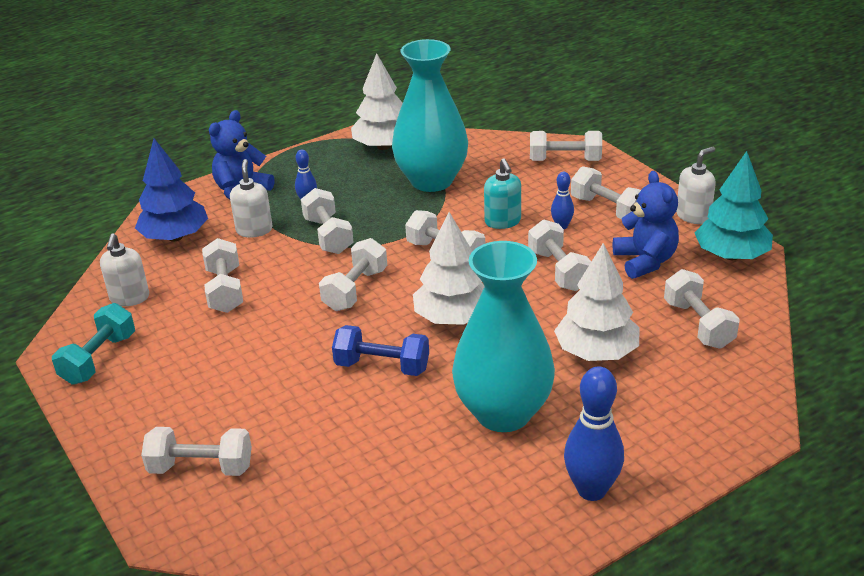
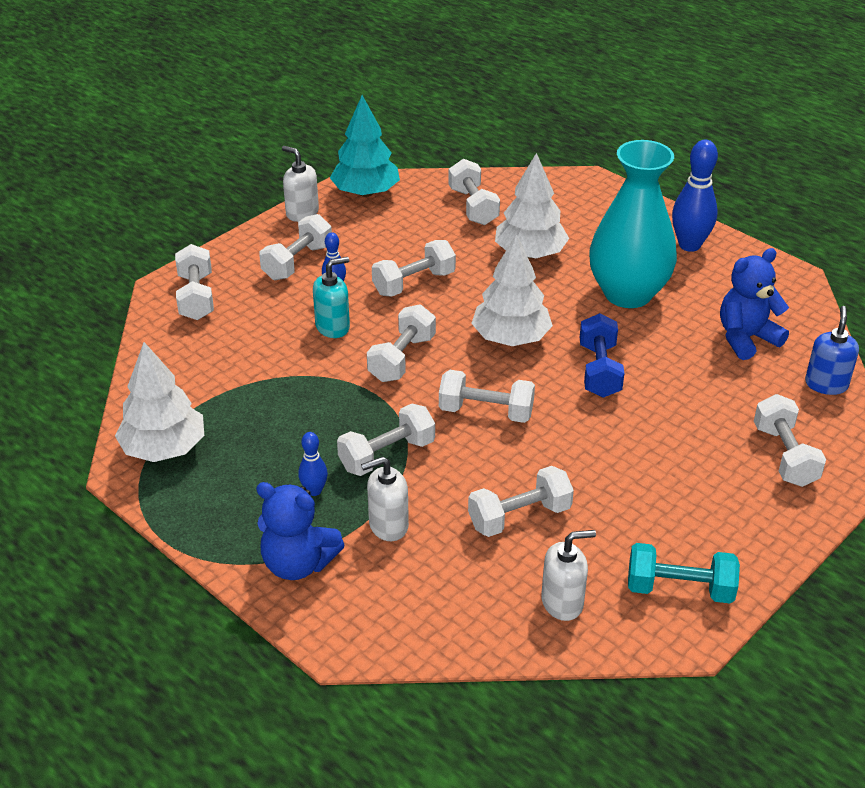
camera: 105 degrees left, 5 degrees up
blue tree [135,138,208,242] -> none
turquoise vase [392,39,468,192] -> none
blue teddy bear [613,171,679,279] -> blue teddy bear moved to [720,248,789,360]
white dumbbell [664,269,740,349] -> white dumbbell turned 75 degrees counterclockwise [448,159,500,225]
none -> blue soap dispenser [805,306,859,395]

